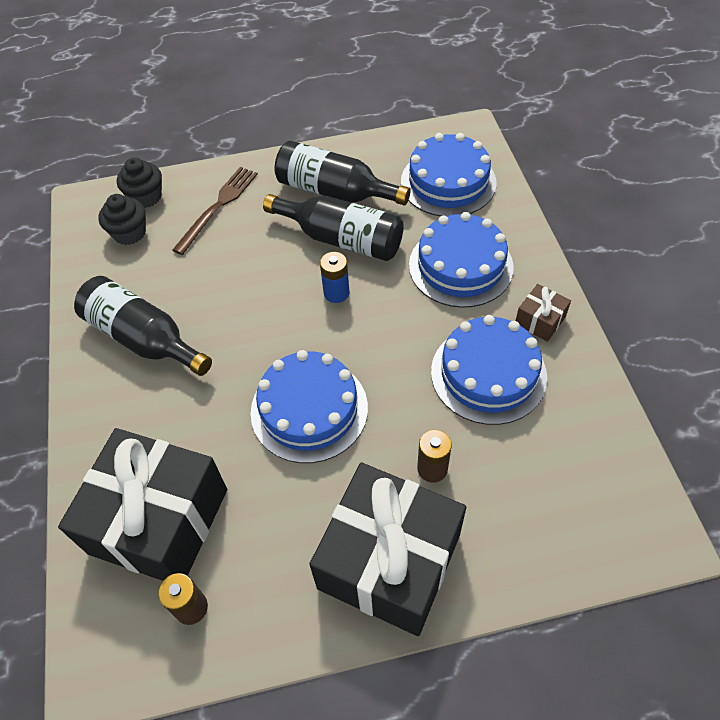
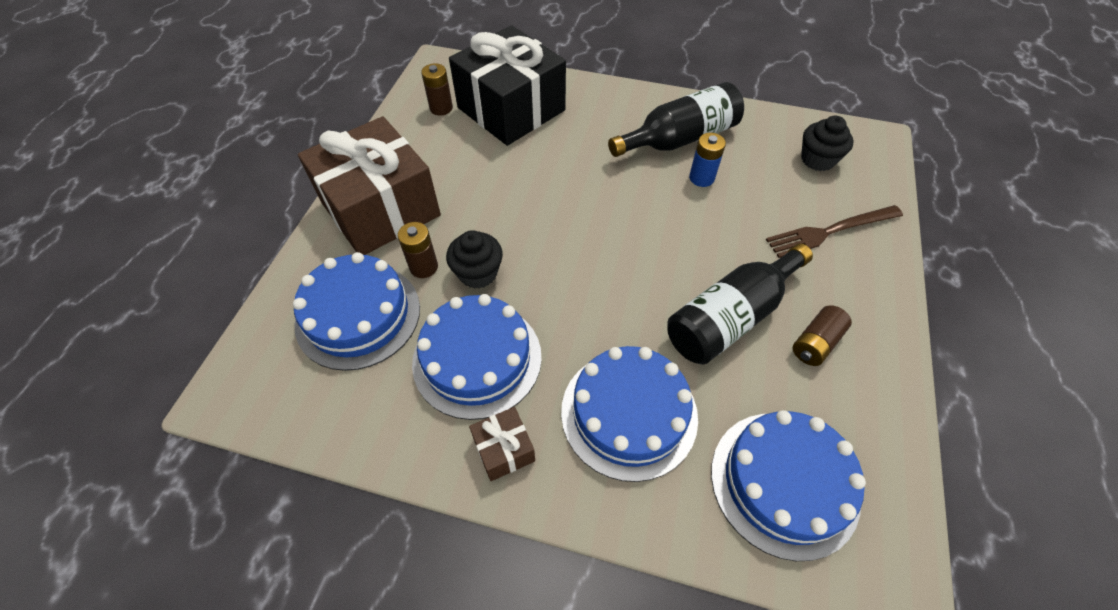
camera: 115 degrees right, 0 degrees up
black cupcake [117,157,162,208] -> black cupcake moved to [446,230,503,289]
brown fork [172,167,258,255] -> brown fork turned 105 degrees clockwise [766,205,903,258]
blue cake [251,350,368,463] -> blue cake moved to [293,252,420,371]
black bottle [275,141,411,205] -> brown battery [793,305,852,366]
black gift [309,463,466,636] -> brown gift [298,116,441,255]
blue battery [320,252,349,303] -> blue battery moved to [689,133,726,187]

